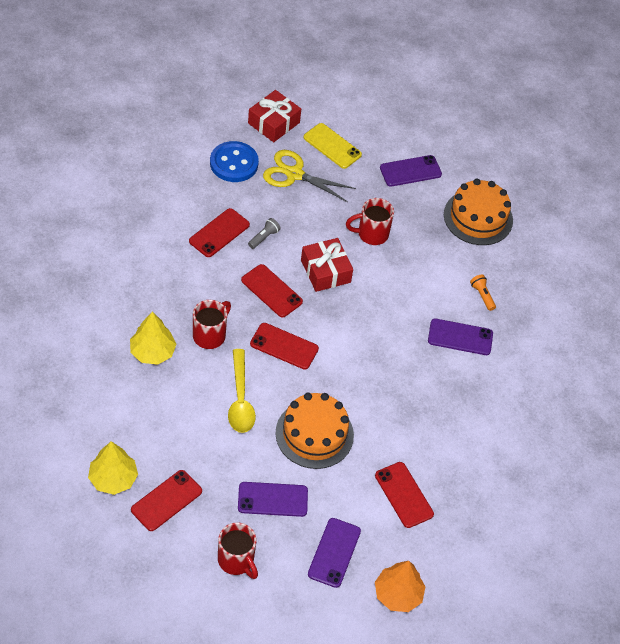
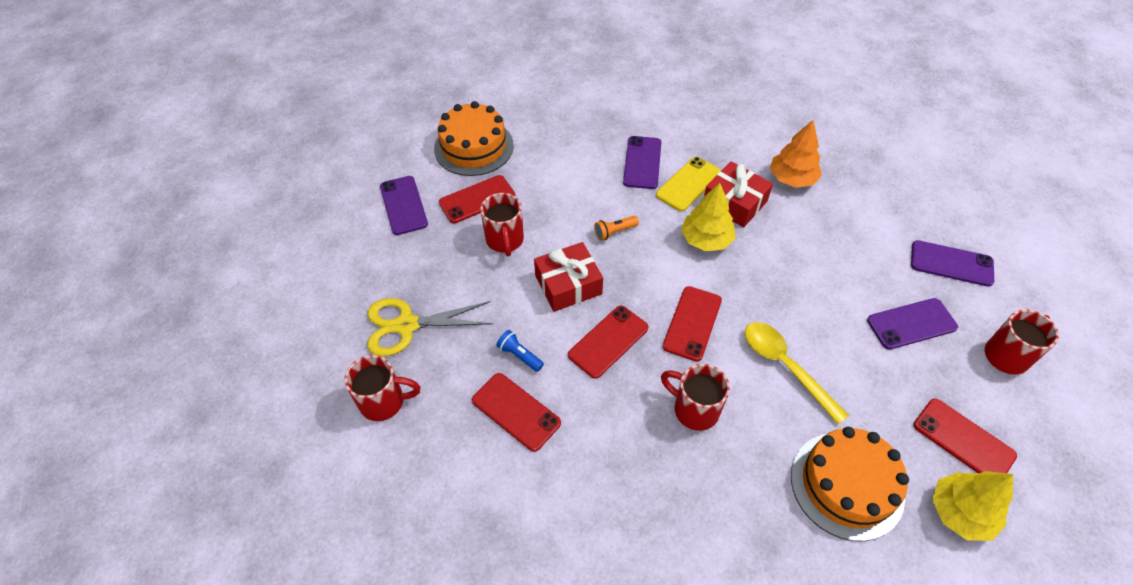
camera: 85 degrees left, 0 degrees up
yellow tree [130,312,176,365] -> yellow tree moved to [681,183,736,252]
blue button [210,141,259,182] -> red mug [344,355,420,421]
yellow spoon [228,349,256,433] -> yellow spoon turned 120 degrees counterclockwise [745,322,849,424]
purple phone [238,482,308,517] -> purple phone turned 75 degrees clockwise [867,298,958,350]
red gift [248,90,301,142] -> red gift moved to [704,161,773,227]
grey flashlight [248,218,281,249] -> blue flashlight [496,330,544,372]
yellow scissors [263,150,356,202] -> yellow scissors turned 60 degrees clockwise [367,298,493,356]
orange cake [275,393,354,469] -> orange cake moved to [791,427,909,541]
yellow phone [303,123,362,169] -> yellow phone moved to [656,157,721,211]
red phone [375,462,434,528] -> red phone moved to [439,175,515,223]
orange tree [375,561,426,612] -> orange tree moved to [770,120,822,188]
orange flashlight [470,274,496,311] -> orange flashlight moved to [594,216,639,241]

